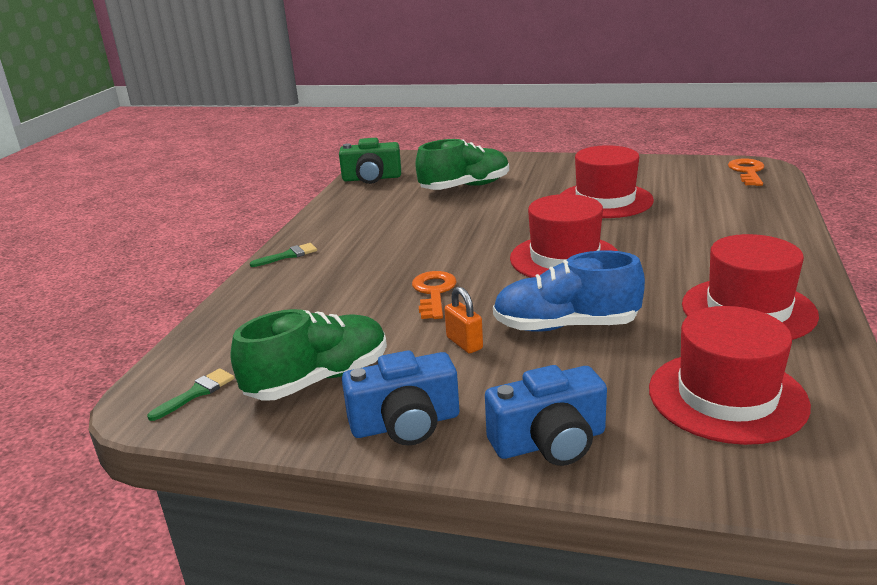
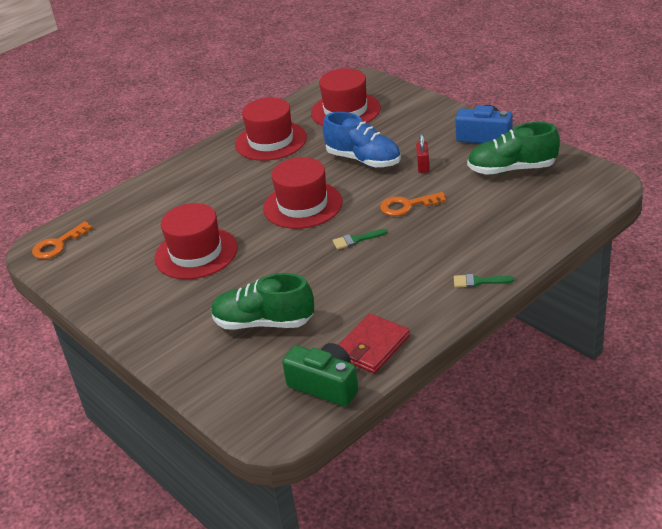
camera: 145 degrees left, 10 degrees up
green brush [147,368,234,421] -> green brush moved to [333,229,387,250]
orange key [412,271,456,319] -> orange key turned 45 degrees clockwise [380,192,446,216]
orange padlock [444,287,483,353] -> red padlock [416,133,430,173]
blue camera [485,365,607,466] -> none
none -> red wallet [339,314,410,374]

